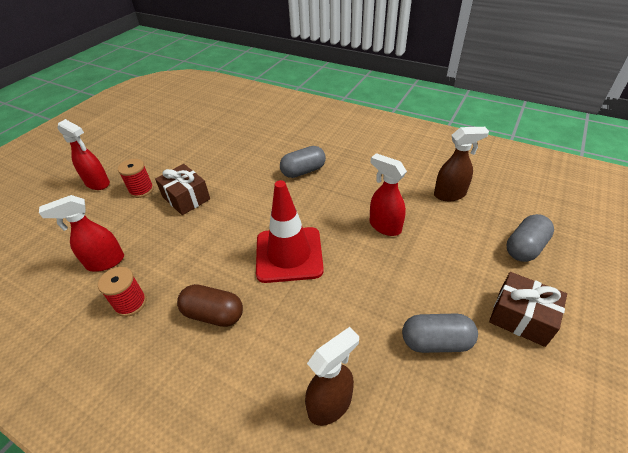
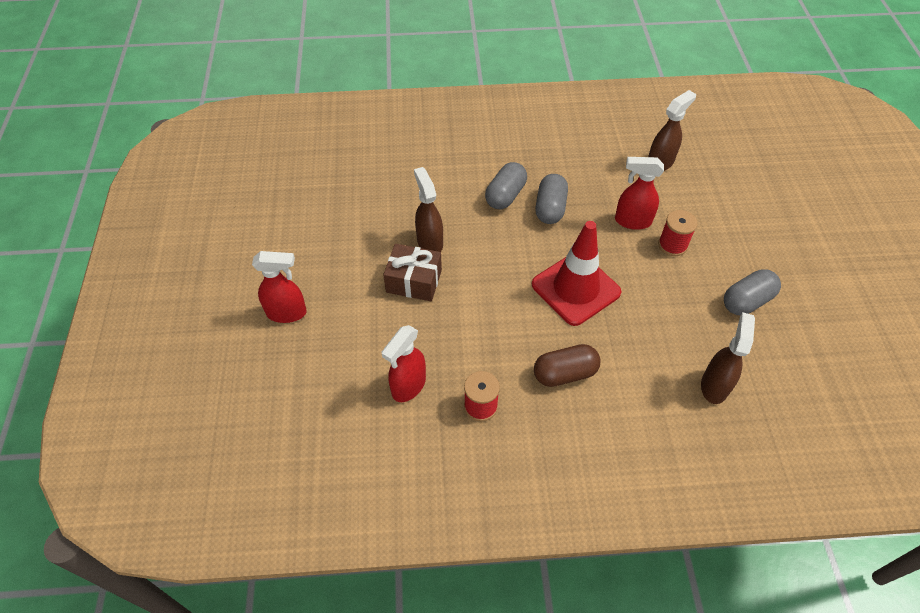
camera: 35 degrees left, 10 degrees up
red spool [118,159,154,198] -> red spool moved to [658,210,698,256]
brown gift [489,272,567,347] -> none
grey capsule [507,214,554,262] -> grey capsule moved to [535,174,568,224]
none -> brown spray bottle [414,167,443,252]

